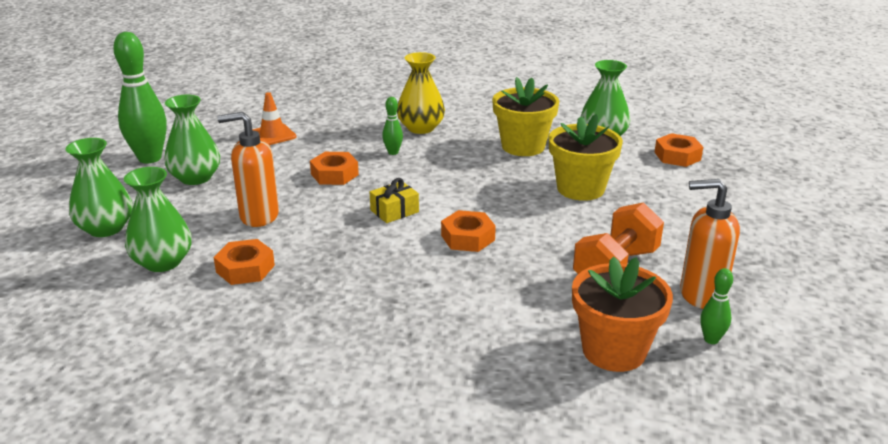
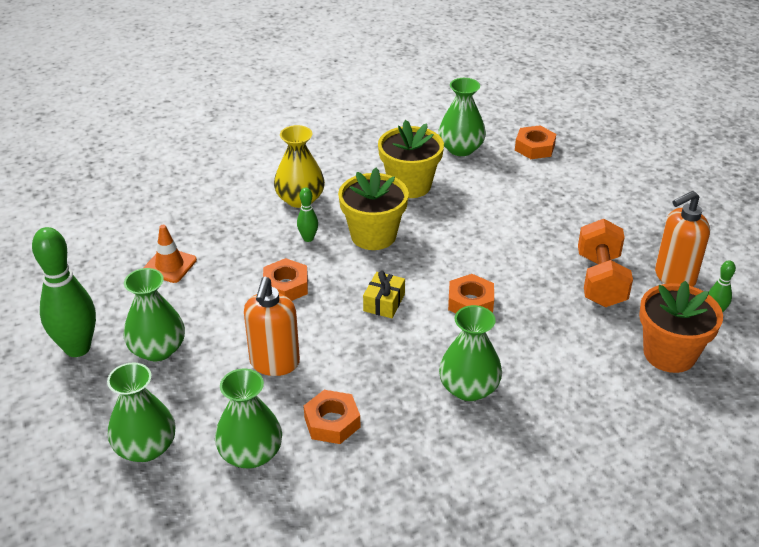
camera: 35 degrees left, 10 degrees up
orange soap dispenser [217,112,279,227] -> orange soap dispenser turned 45 degrees counterclockwise [244,277,300,376]
yellow flower pot [549,114,623,201] -> yellow flower pot moved to [338,168,409,250]
none -> green vase [439,305,502,401]

